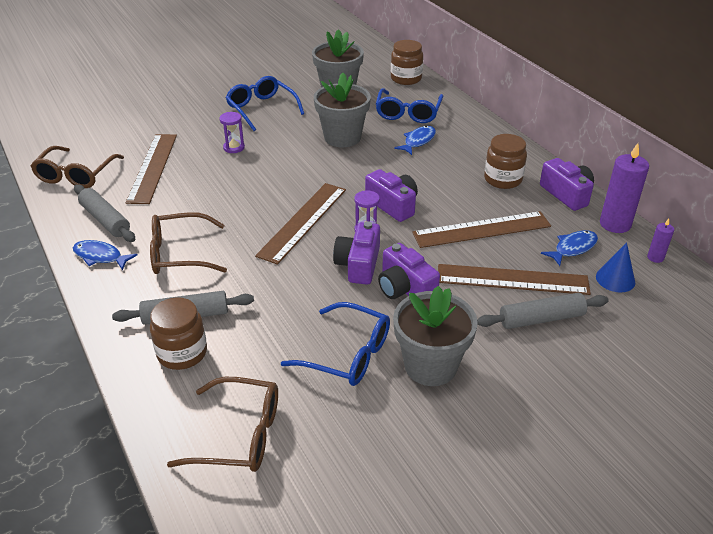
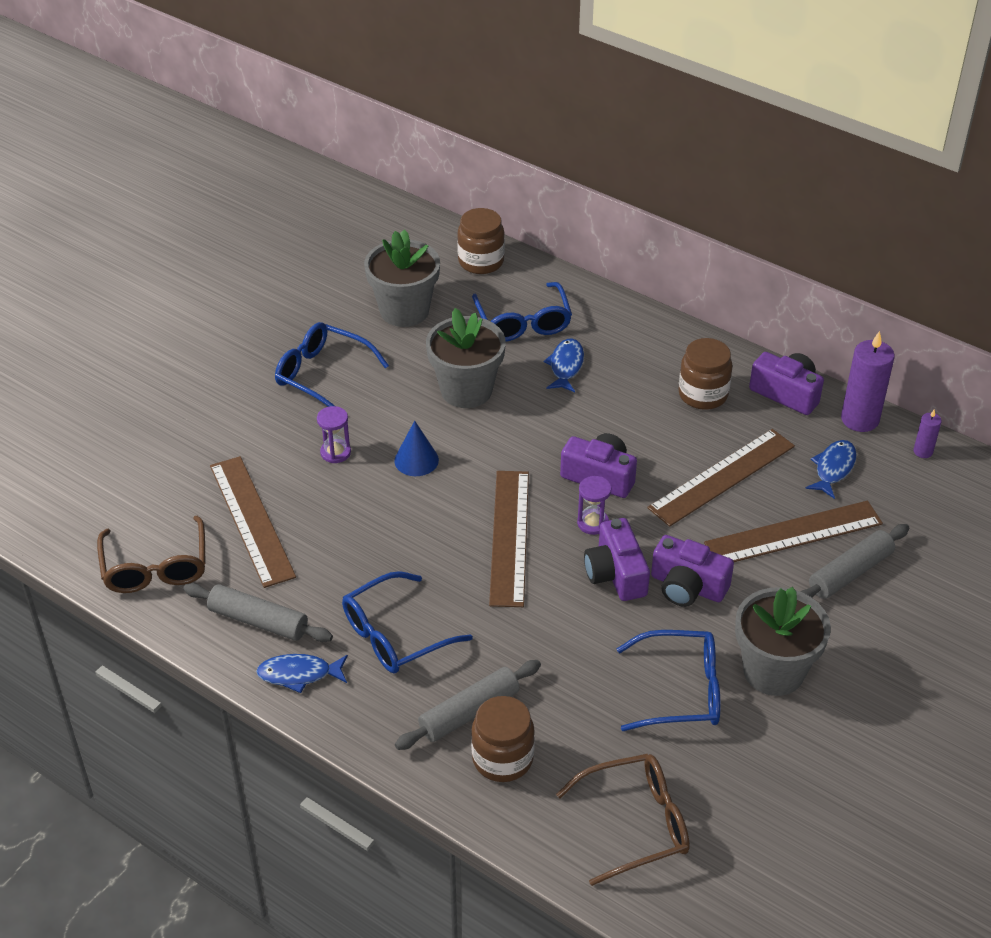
camera: 25 degrees left, 5 degrees up
brown glasses [150,212,227,274] -> blue glasses [342,571,473,674]
blue cone [596,242,635,292] -> blue cone moved to [394,421,439,476]

